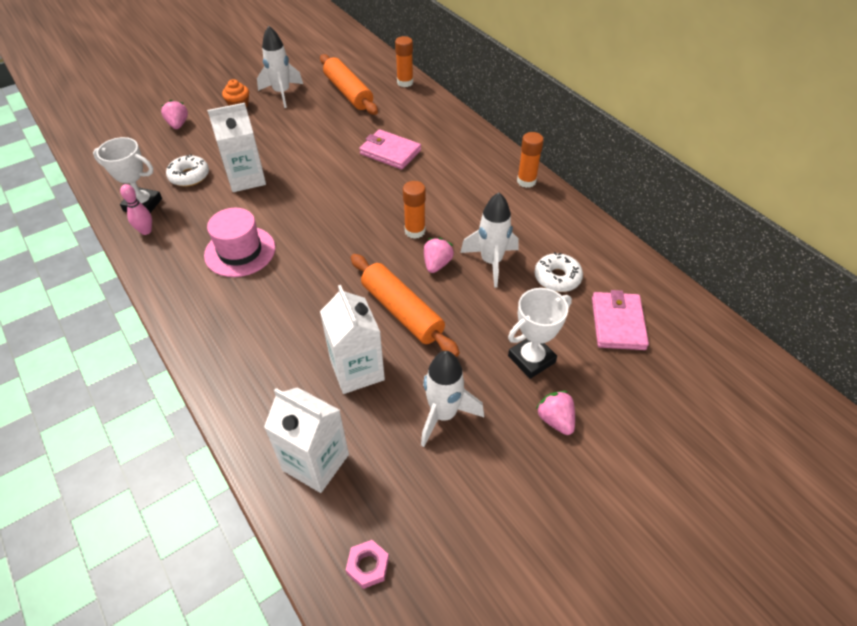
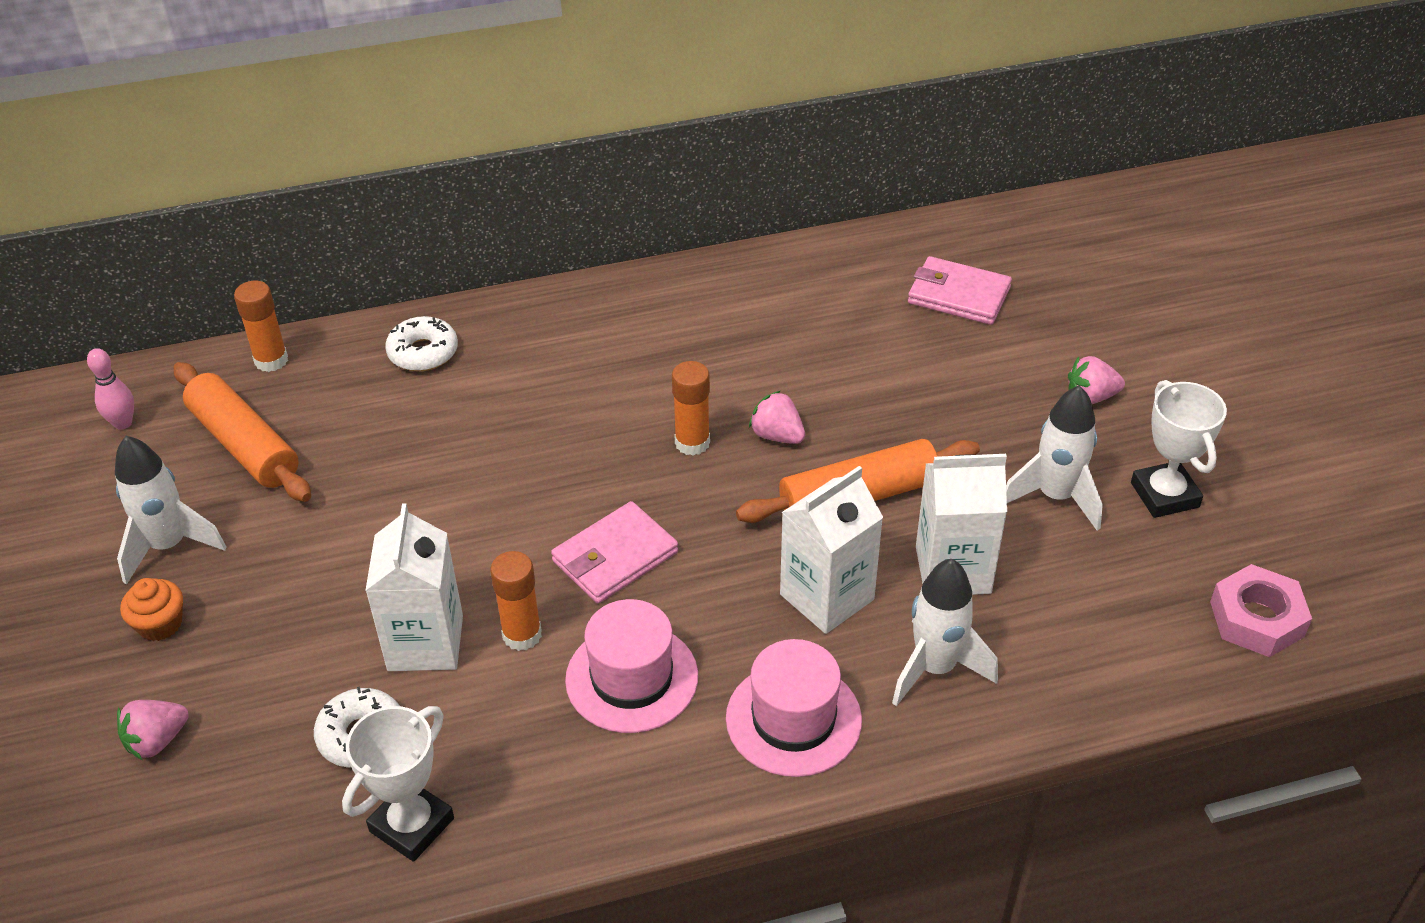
camera: 70 degrees left, 5 degrees down
pink bowling pin [120,184,152,235] -> pink bowling pin moved to [87,348,134,430]
pink strawberry [161,100,188,129] -> pink strawberry turned 45 degrees counterclockwise [117,700,189,760]
white carton [264,387,349,493] -> white carton moved to [780,466,883,634]
orange rolling pin [320,54,378,115] -> orange rolling pin turned 60 degrees clockwise [174,362,311,502]
pink nut [346,540,389,589] -> pink nut [1210,564,1312,657], size x1.68
pink wallet [359,129,421,170] -> pink wallet moved to [551,501,678,603]
white rocket [460,192,519,288] -> white rocket moved to [892,559,998,707]
white trophy [508,288,572,379] -> white trophy moved to [1131,380,1227,518]
orange glue stick [517,132,544,188] -> orange glue stick moved to [490,551,542,651]
white donut [535,252,583,292] -> white donut moved to [385,316,458,371]
none -> pink hat [726,639,862,777]

